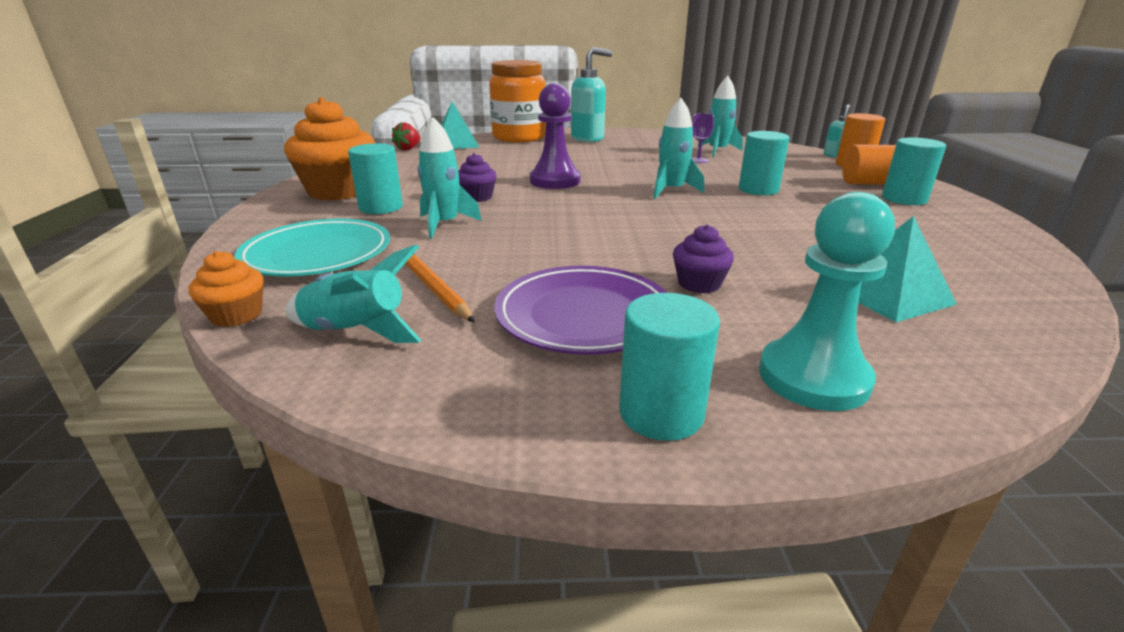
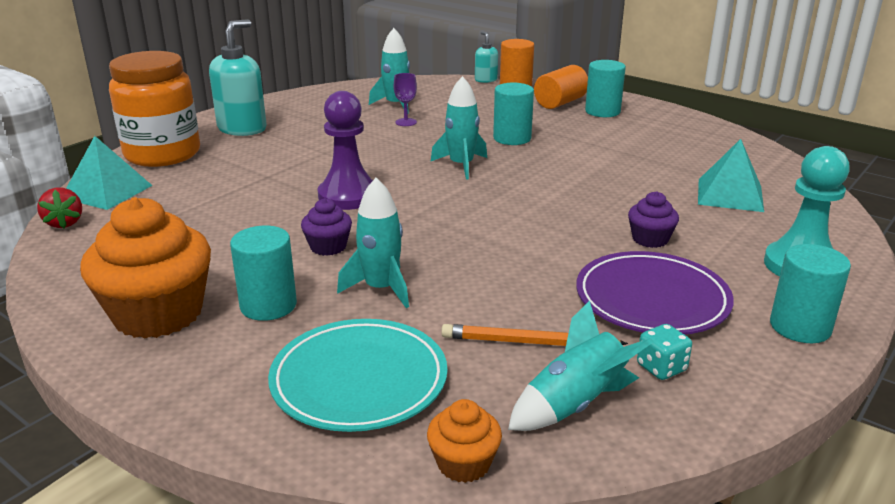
camera: 50 degrees left, 0 degrees up
none -> turquoise dice [637,324,692,380]

